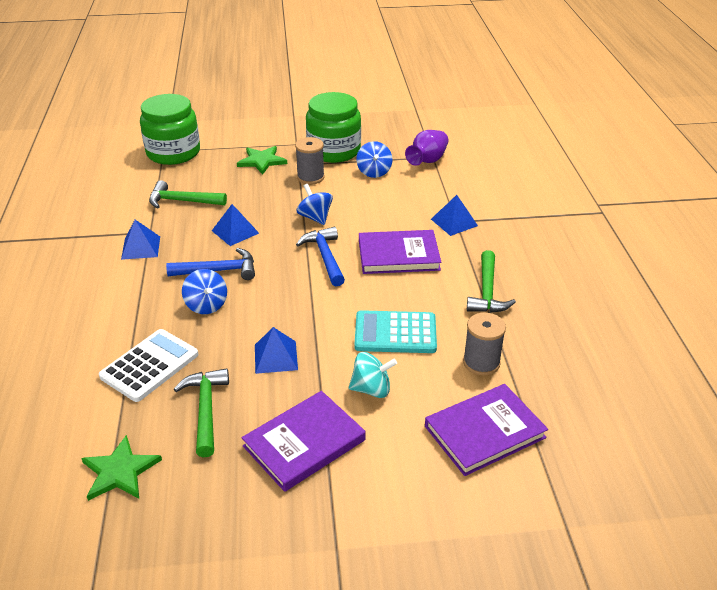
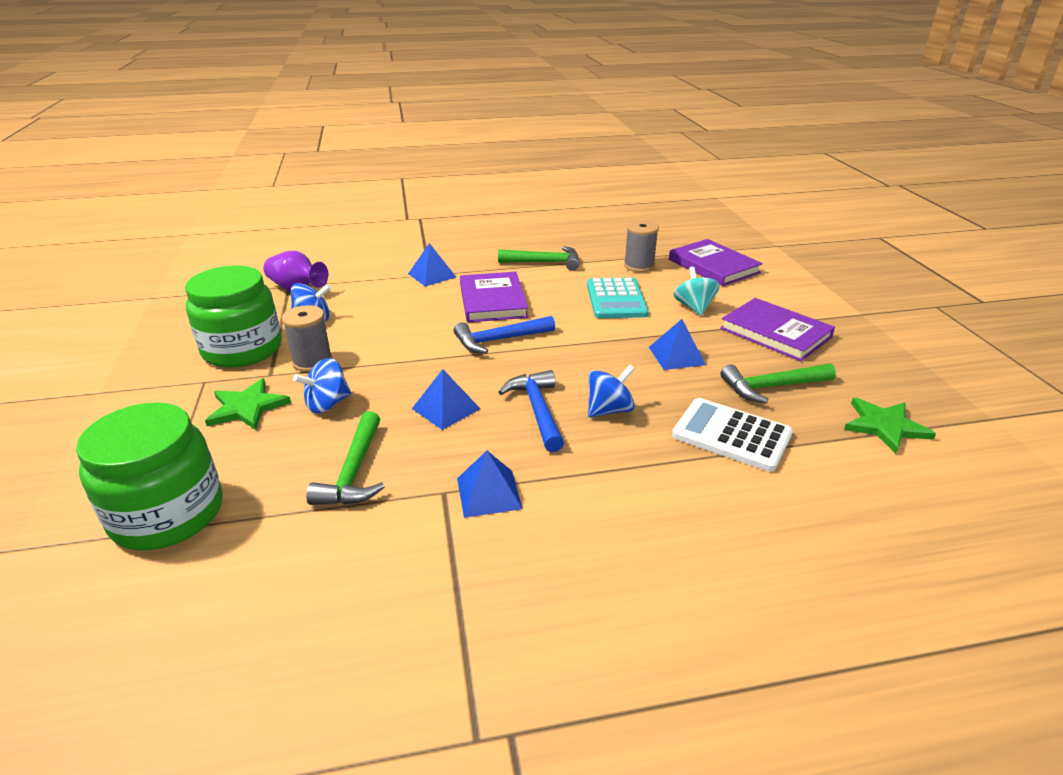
camera: 95 degrees left, 5 degrees down
blue spinning top [297,184,333,225] -> blue spinning top moved to [293,358,351,413]

